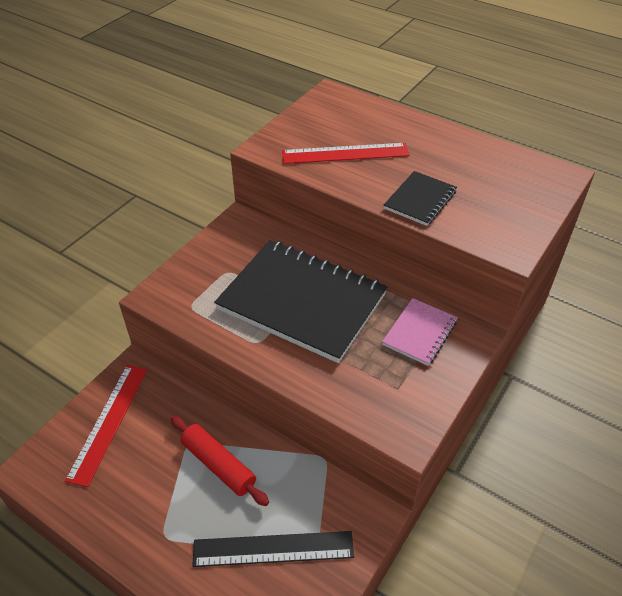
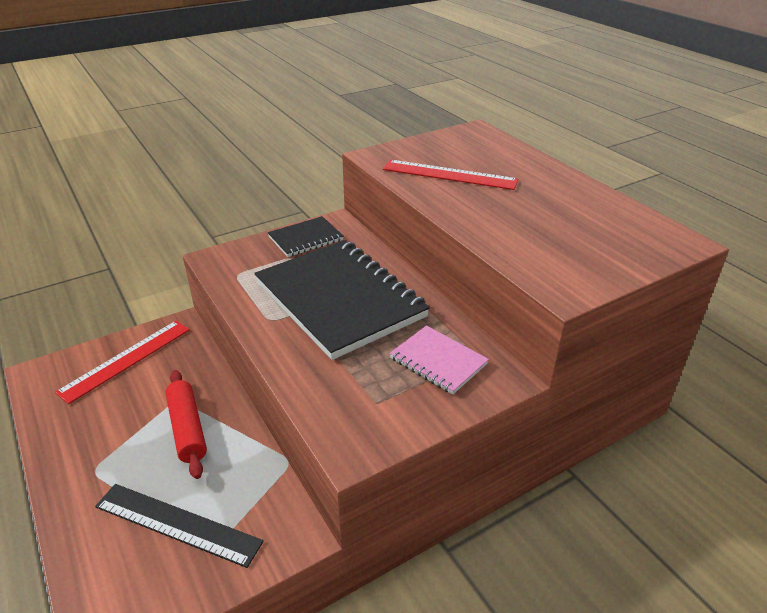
camera: 25 degrees right, 10 degrees down
pink notebook [382,298,458,366] -> pink notebook turned 75 degrees clockwise [389,325,489,395]
black notebook [384,171,457,226] -> black notebook moved to [268,216,343,257]

